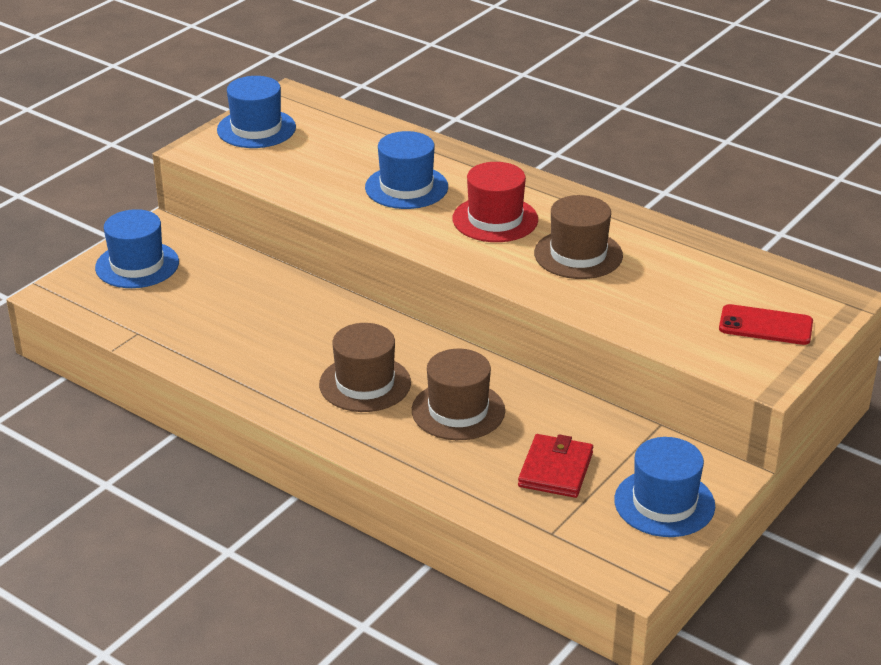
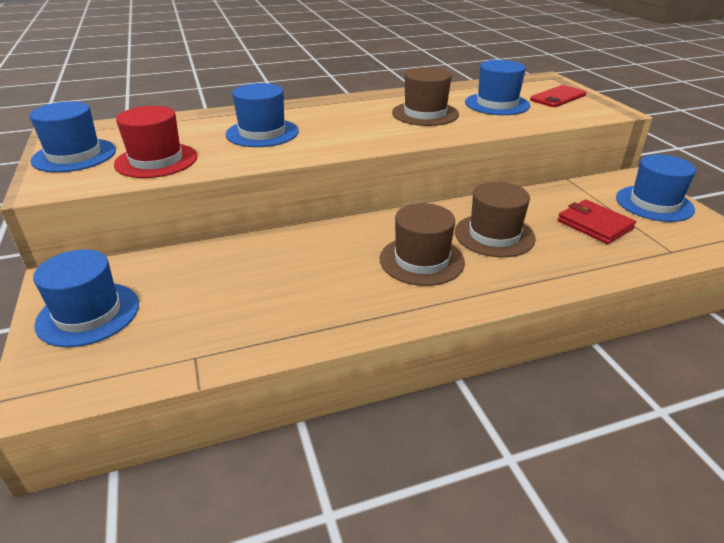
camera: 55 degrees left, 0 degrees up
red hat [453,162,538,242] -> red hat moved to [114,106,198,178]
none -> blue hat [465,60,530,115]

